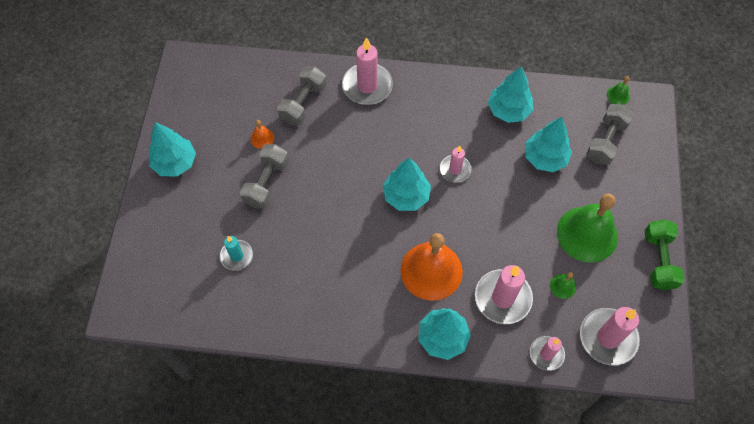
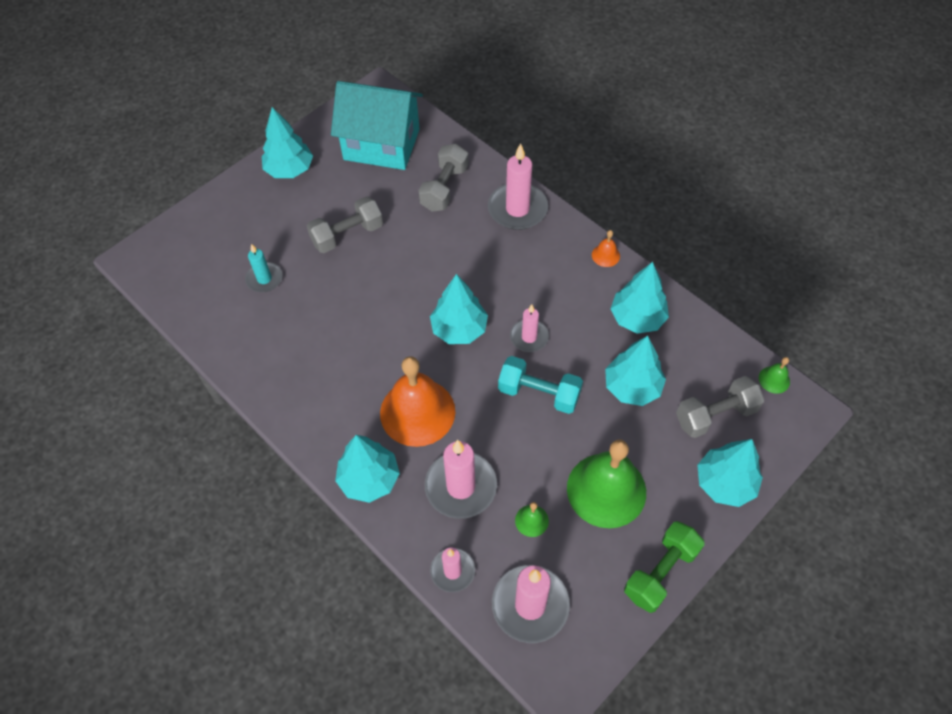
camera: 40 degrees right, 5 degrees down
orange bell [250,120,274,149] -> orange bell moved to [592,230,620,267]
grey dumbbell [277,66,326,126] -> grey dumbbell turned 45 degrees counterclockwise [418,144,469,211]
none -> turquoise house [331,81,423,170]
none -> turquoise dumbbell [498,356,583,414]
none -> turquoise tree [697,439,763,507]

